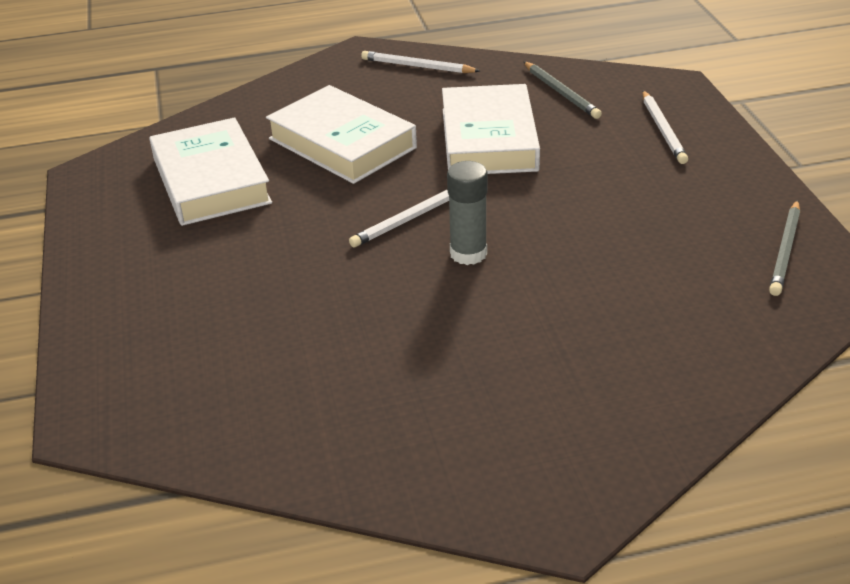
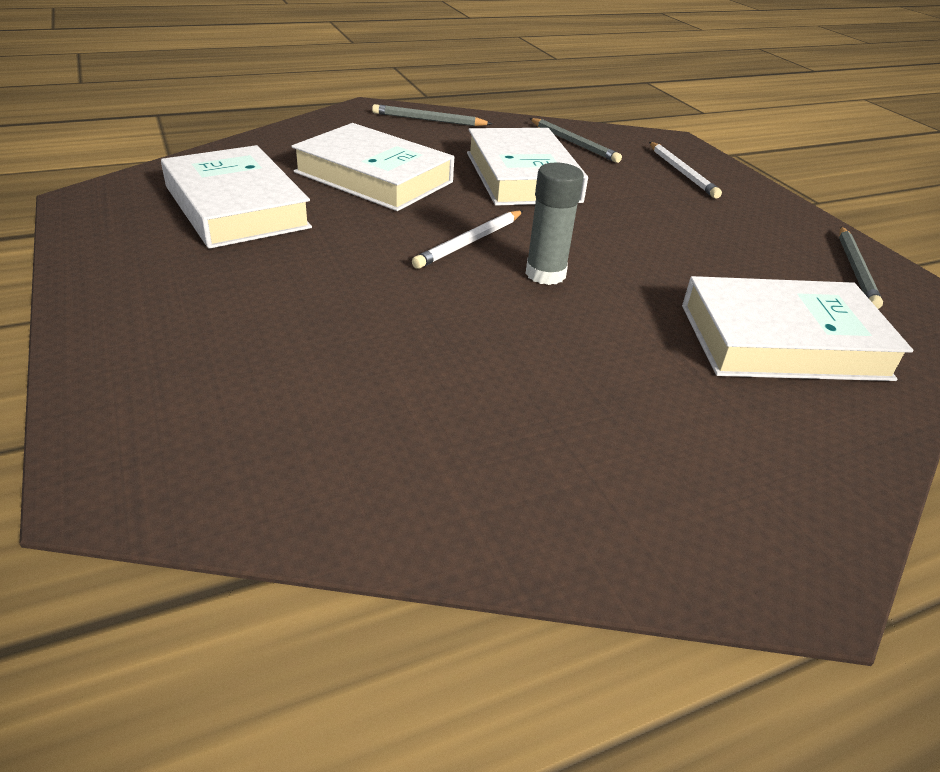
camera: 15 degrees left, 0 degrees up
white pencil [361,51,480,73] -> grey pencil [372,104,492,126]
none -> white book [682,276,913,381]

